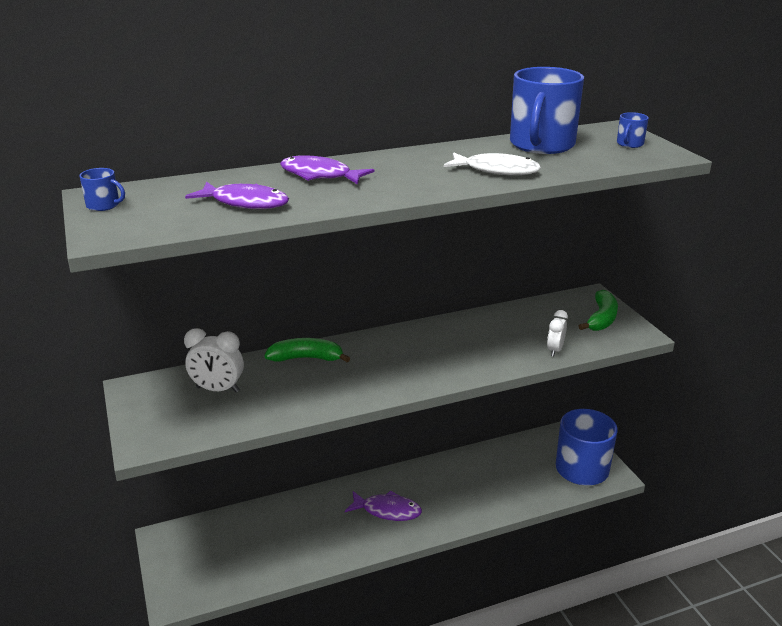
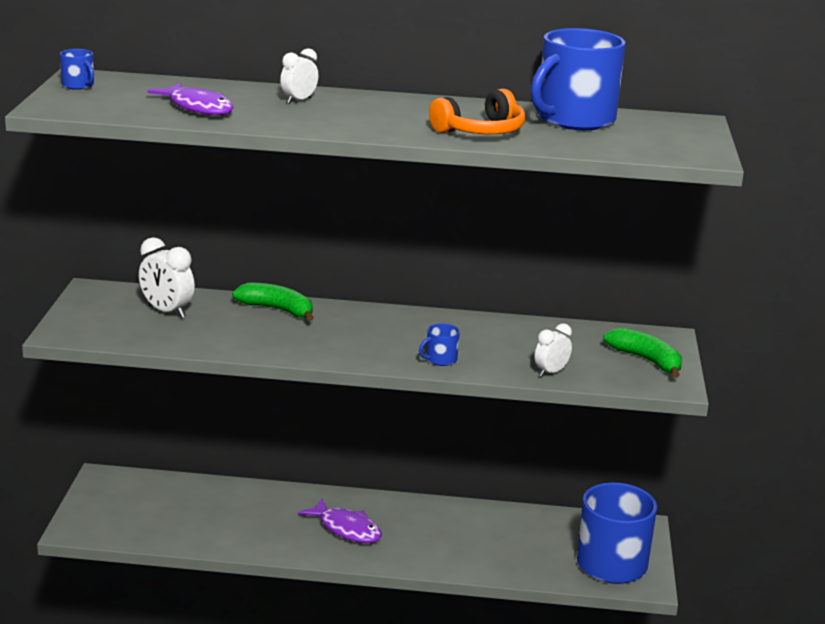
camera: 25 degrees right, 5 degrees down
purple fish [280,155,374,185] -> white clock [280,48,318,104]
white fish [444,152,541,175] -> orange headphones [429,89,525,134]
green banana [579,290,618,331] -> green banana turned 90 degrees counterclockwise [603,328,682,378]
blue mug [617,112,649,148] -> blue mug moved to [419,323,460,366]

